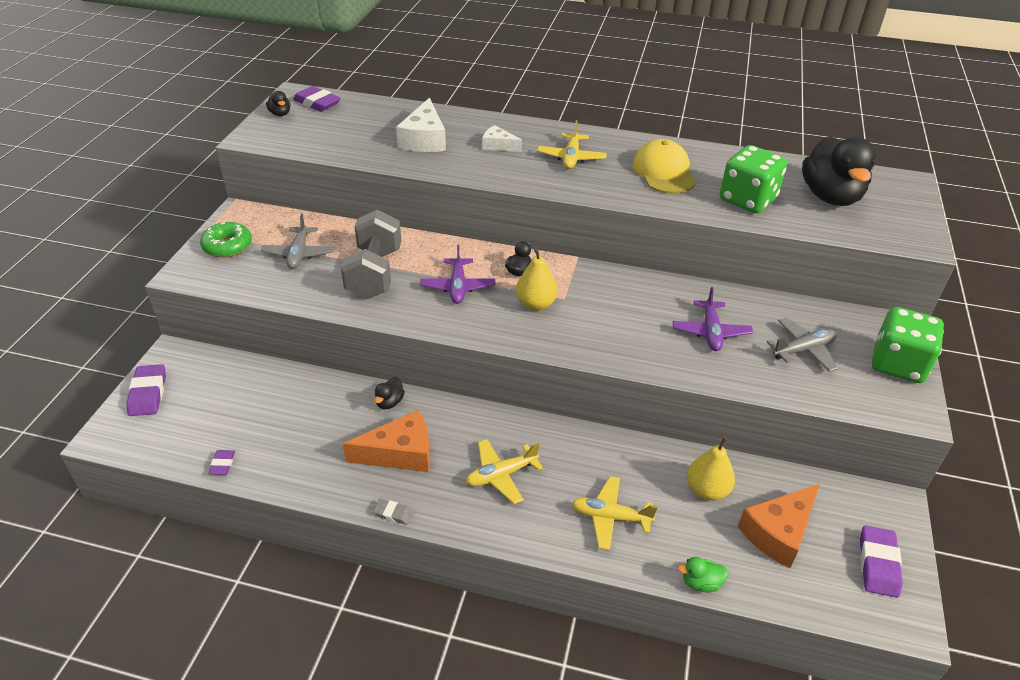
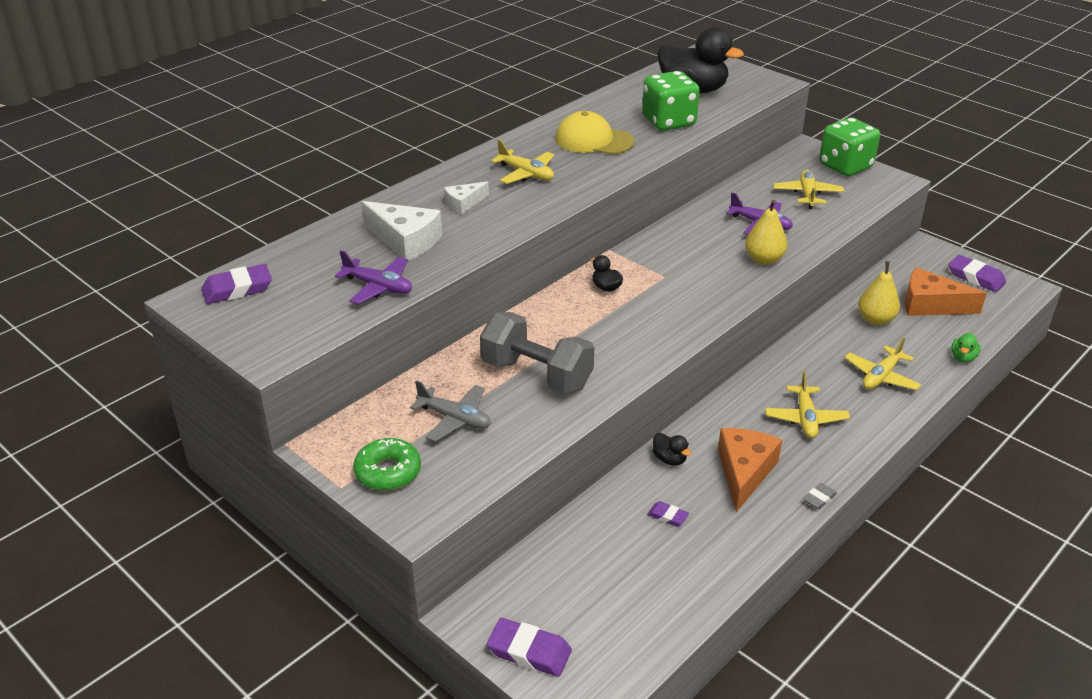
camera: 60 degrees left, 5 degrees down
purple eraser [208,450,235,475] -> purple eraser moved to [647,501,689,527]
black duck [266,91,290,116] -> none
purple plane [420,245,495,304] -> purple plane moved to [335,250,412,304]
yellow pear [516,248,558,311] -> yellow pear moved to [745,200,787,265]
orange cheese [738,484,820,568] -> orange cheese turned 120 degrees clockwise [905,268,987,316]
grey plane [767,318,838,372] -> yellow plane [773,170,844,209]

